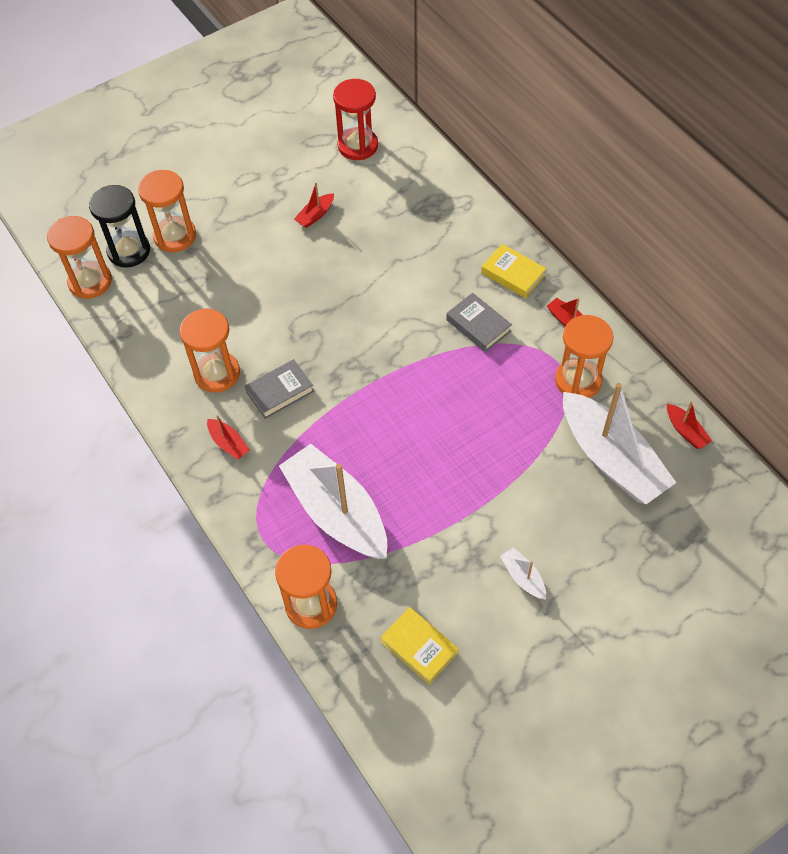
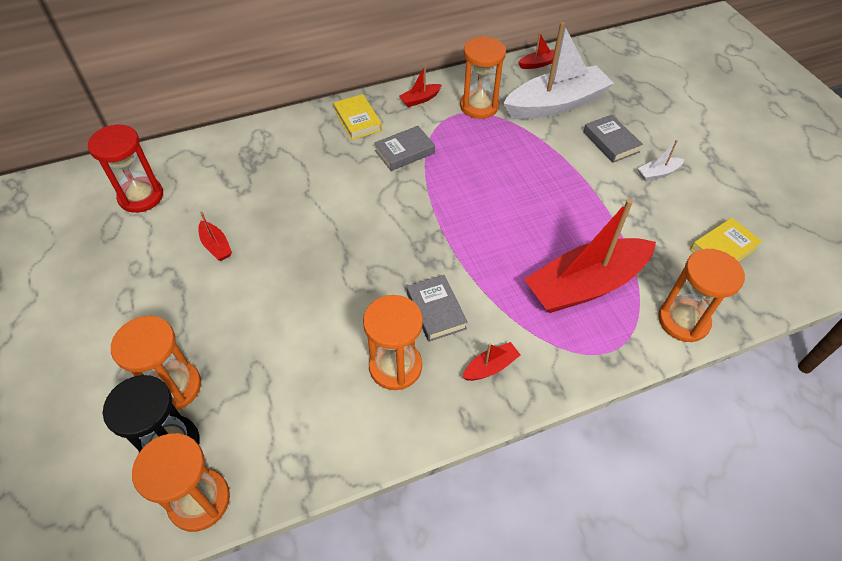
camera: 80 degrees left, 5 degrees down
white boat [279,444,387,559] -> red boat [524,199,656,313]
yellow book [481,244,547,298] -> yellow book turned 75 degrees counterclockwise [333,94,382,140]
none -> grey book [583,115,643,163]

